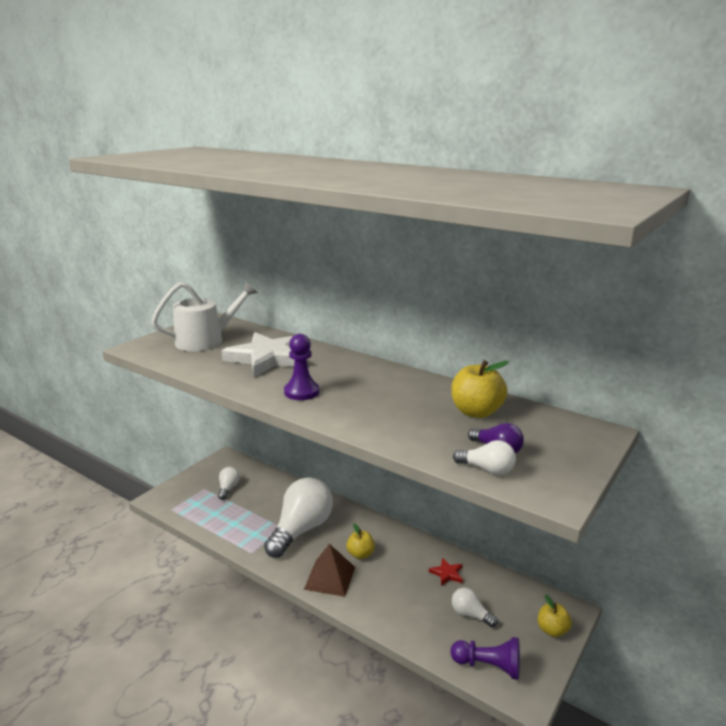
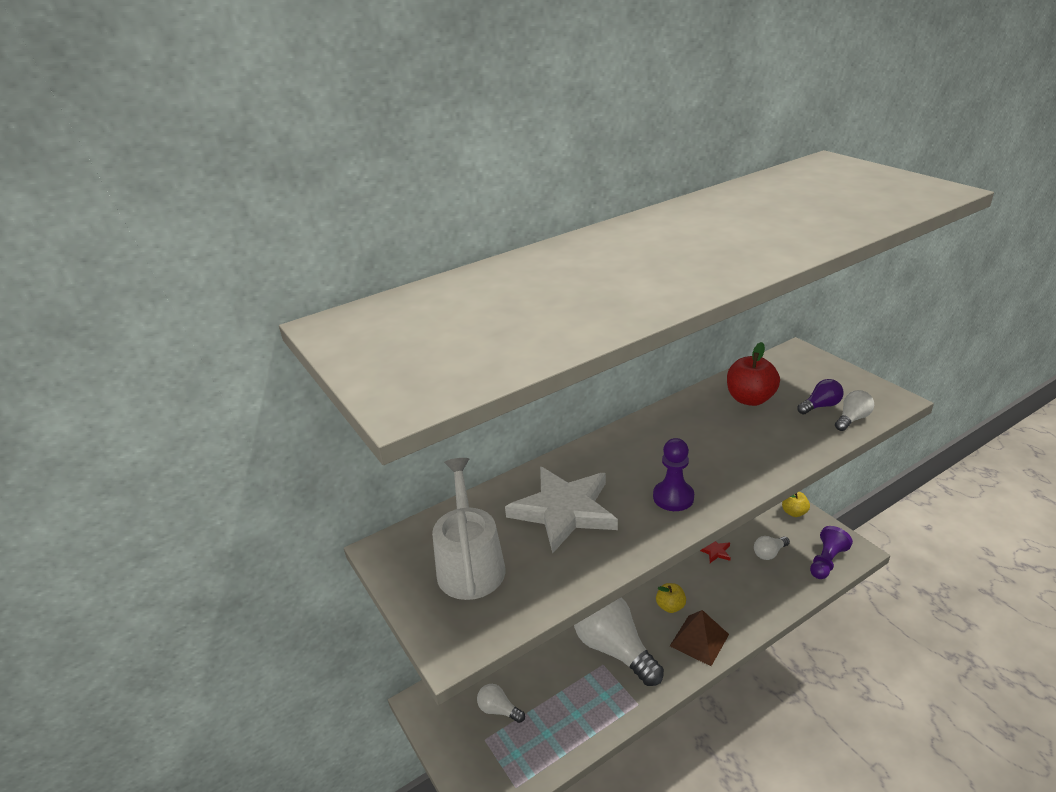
camera: 65 degrees left, 10 degrees up
yellow apple [452,360,509,418] -> red apple [727,342,780,406]

